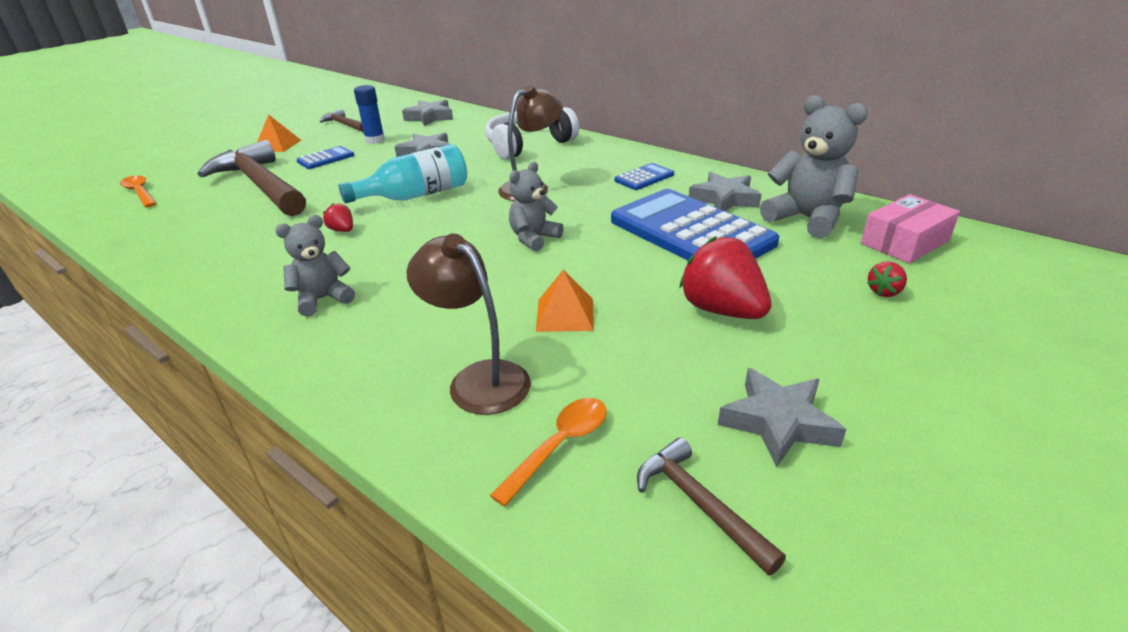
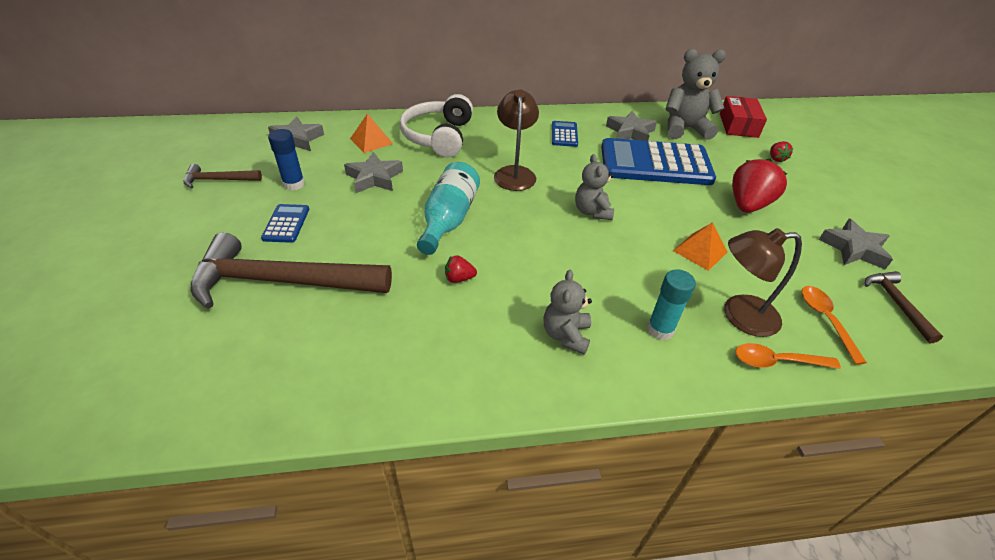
camera: 50 degrees left, 10 degrees up
orange spoon [120,175,156,207] -> orange spoon moved to [735,343,841,369]
orange pyramid [257,114,301,152] -> orange pyramid moved to [350,114,393,153]
brown hammer [637,437,786,576] -> brown hammer turned 75 degrees clockwise [865,271,943,343]
red strawberry [679,236,771,319] -> red strawberry turned 120 degrees clockwise [732,159,787,213]
pink box [861,194,960,264] -> red box [720,96,767,138]
none -> turquoise glue stick [647,269,696,340]

